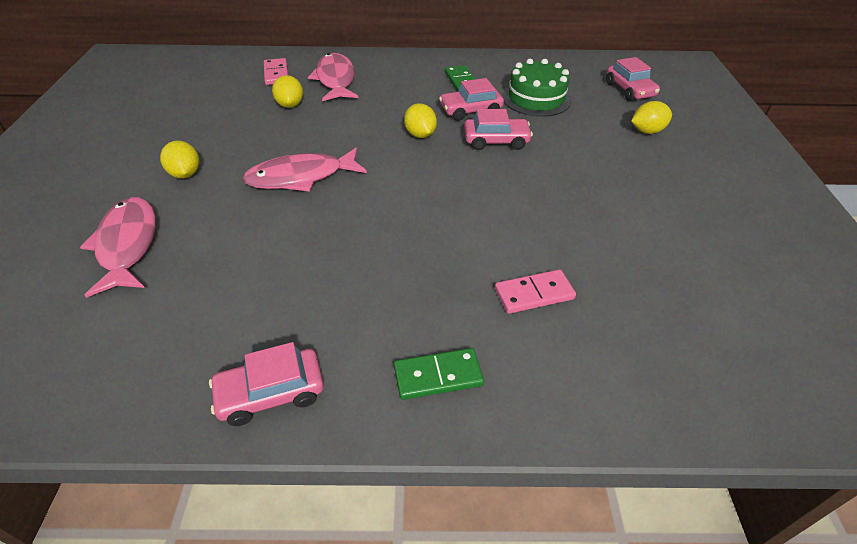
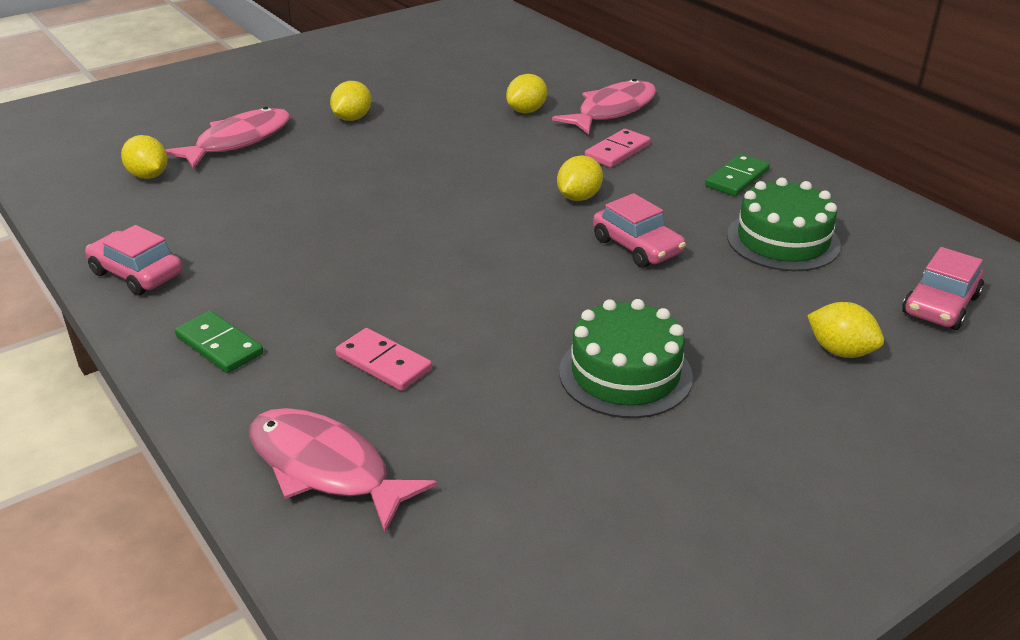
camera: 55 degrees right, 10 degrees down
pink fish [242,148,367,192] -> pink fish moved to [249,408,437,532]
pink domino [264,58,288,85] -> pink domino moved to [585,129,651,167]
pink car [439,78,504,121] -> none
none -> yellow lemon [121,135,168,179]
none -> green cake [559,299,693,418]

